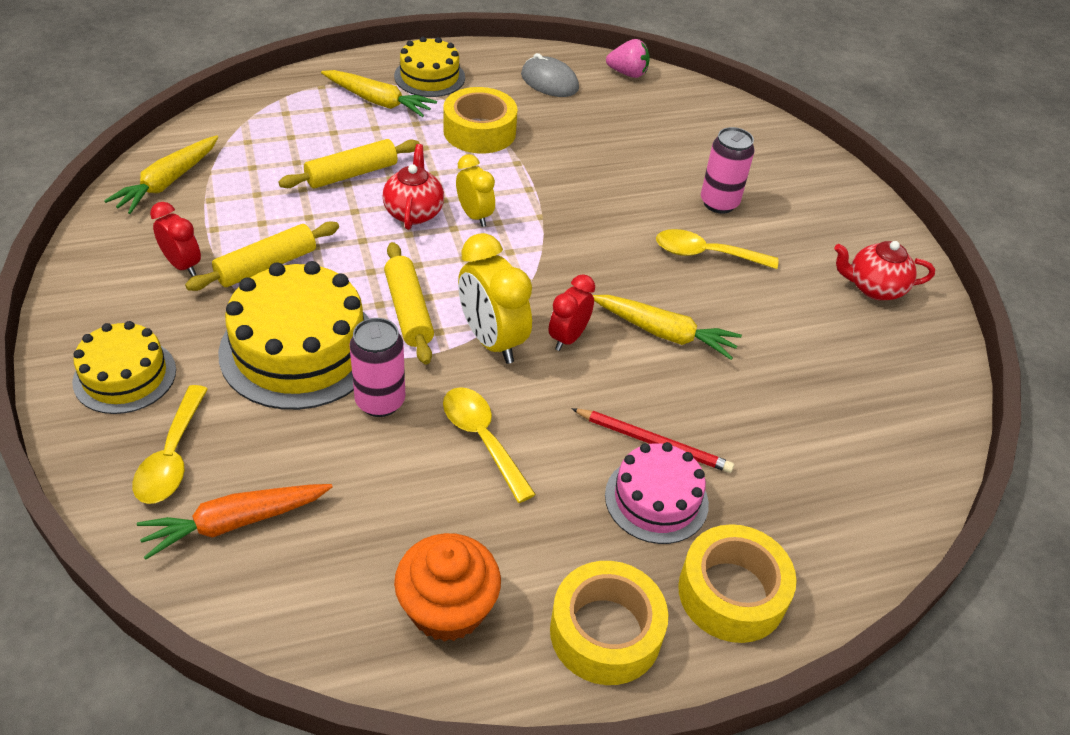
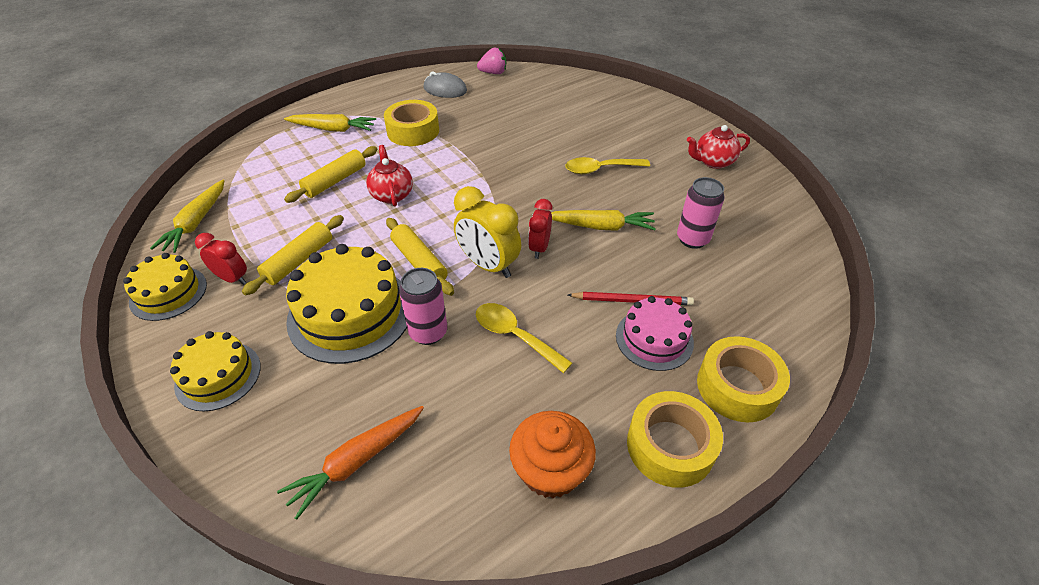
camera: 15 degrees left, 0 degrees up
yellow spoon [132,385,208,504] -> none
yellow cake [394,36,465,97] -> yellow cake moved to [123,253,207,321]
yellow clock [456,154,495,227] -> none
pink can [701,127,754,214] -> pink can moved to [677,177,725,249]

